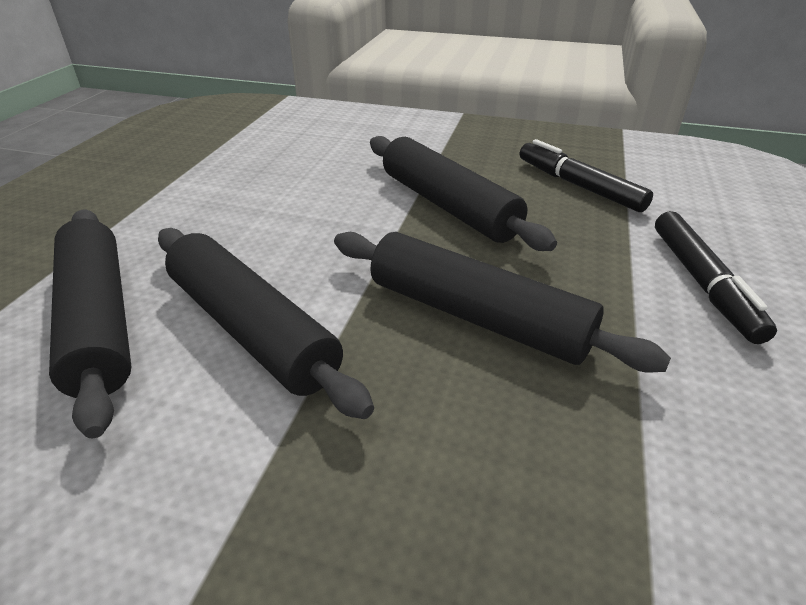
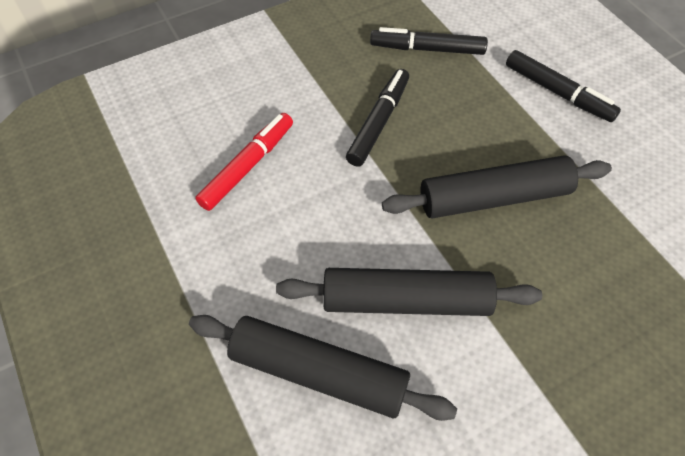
camera: 45 degrees left, 20 degrees up
black rolling pin [370,136,557,251] -> black marker [346,69,409,167]
none -> red marker [195,113,293,211]

